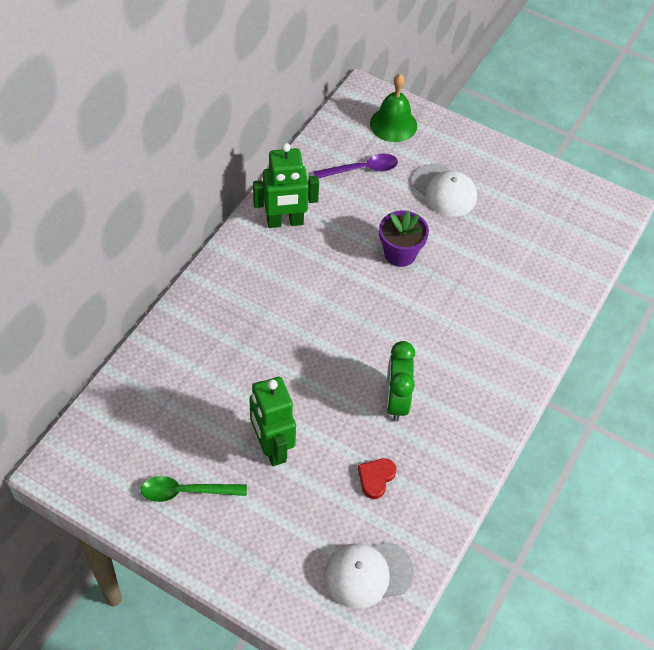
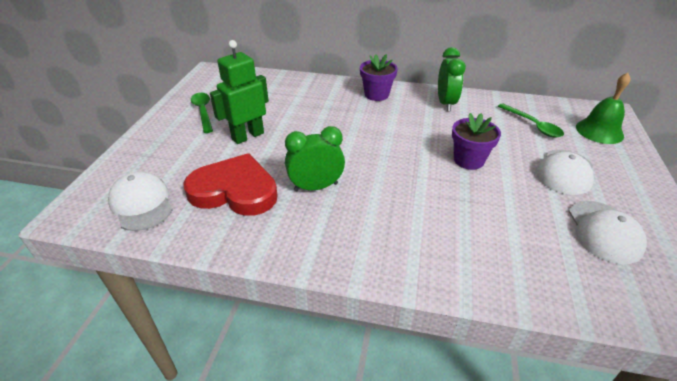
camera: 75 degrees right, 15 degrees down
green robot [253,143,319,228] -> green clock [438,47,466,111]
purple spoon [313,154,398,178] -> green spoon [498,103,564,137]
red heart [358,458,396,499] -> red heart [183,153,278,216], size x2.34
none -> purple flower pot [360,54,398,101]
none -> white cap [569,201,647,264]

